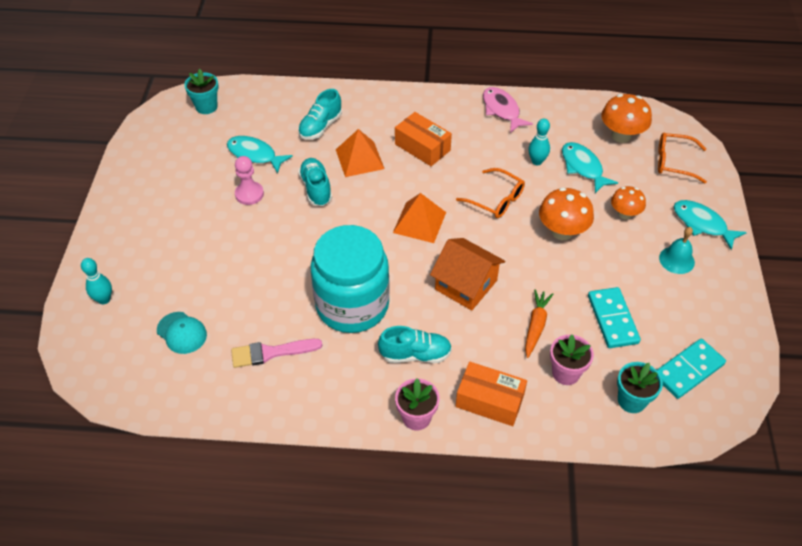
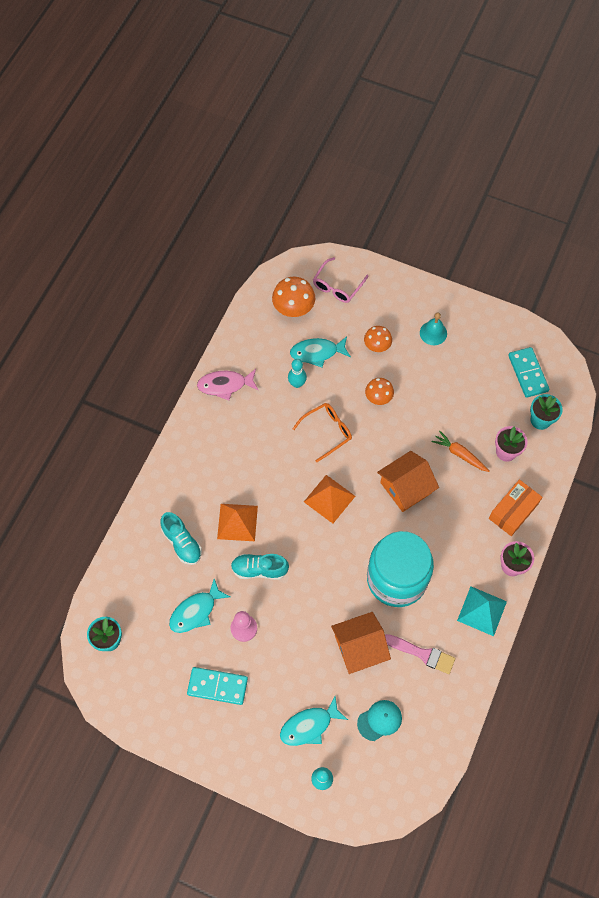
camera: 70 degrees left, 15 degrees up
pink brush [231,339,322,368] -> pink brush turned 75 degrees counterclockwise [385,634,455,674]
turquoise shoe [378,326,452,363] -> none
orange box [395,112,452,166] -> none
orange mushroom [539,187,594,240] -> orange mushroom [365,378,394,405], size x0.65
turquoise domino [588,287,641,348] -> turquoise domino moved to [187,667,248,705]
orange glasses [658,133,707,184] -> pink glasses [313,257,368,303]
turquoise fish [674,200,747,250] -> turquoise fish moved to [280,696,348,746]
none -> orange house [331,612,391,674]
none -> turquoise pyramid [457,586,507,636]

